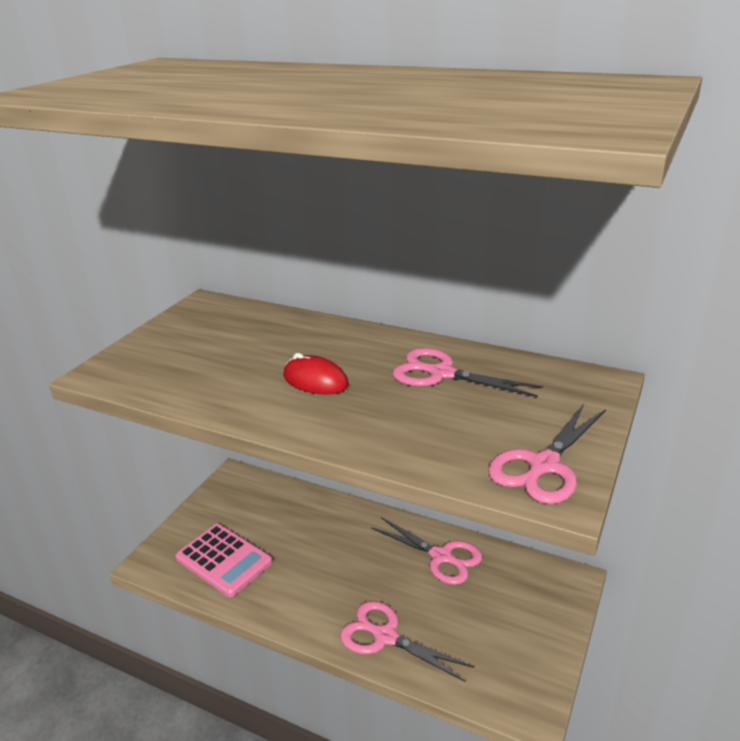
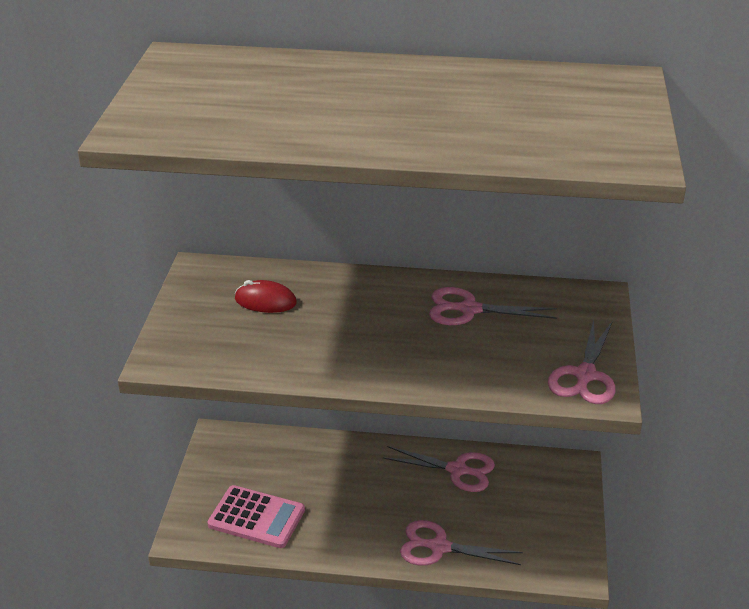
camera: 20 degrees left, 5 degrees up
red mouse [283,353,349,395] -> red mouse moved to [235,280,297,313]

